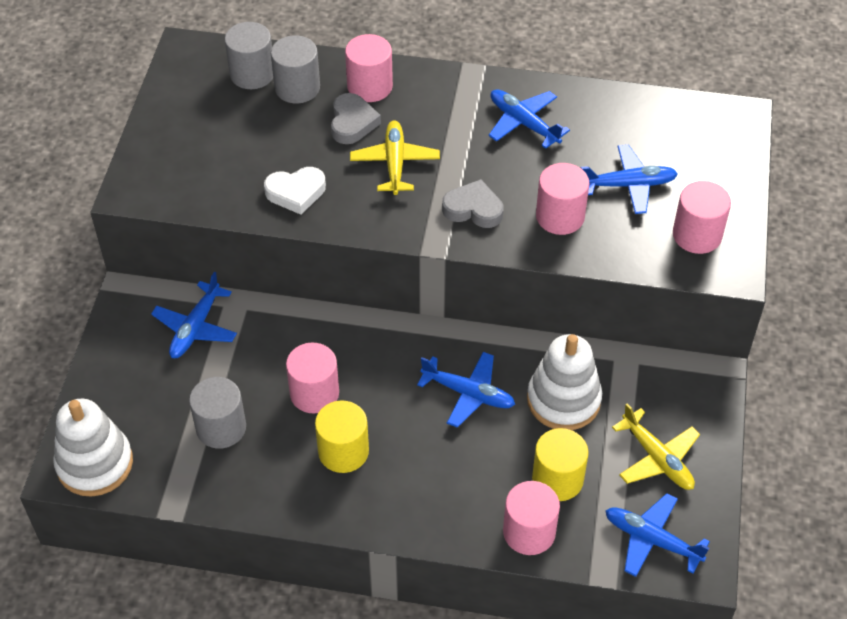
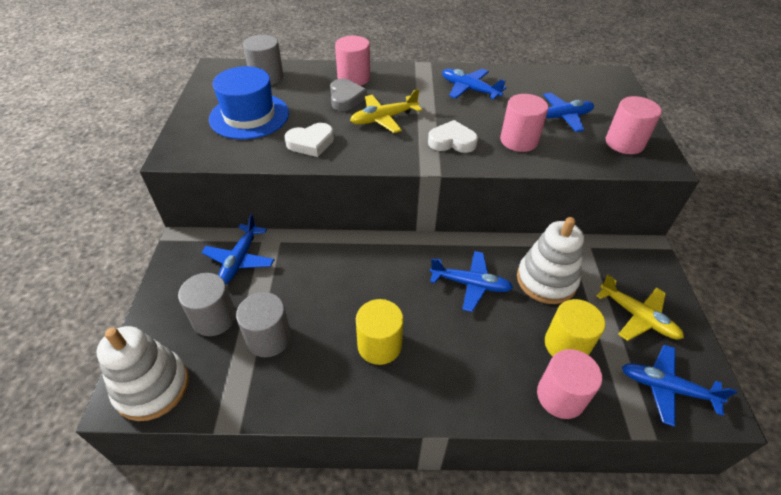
camera: 10 degrees left, 5 degrees down
grey cylinder [271,35,320,104] -> grey cylinder moved to [178,273,236,336]
pink cylinder [286,342,339,414] -> none
yellow plane [350,120,440,195] -> yellow plane turned 105 degrees counterclockwise [350,89,422,133]
grey heart [442,179,504,228] -> white heart [428,120,478,153]
none -> blue hat [209,66,289,139]

